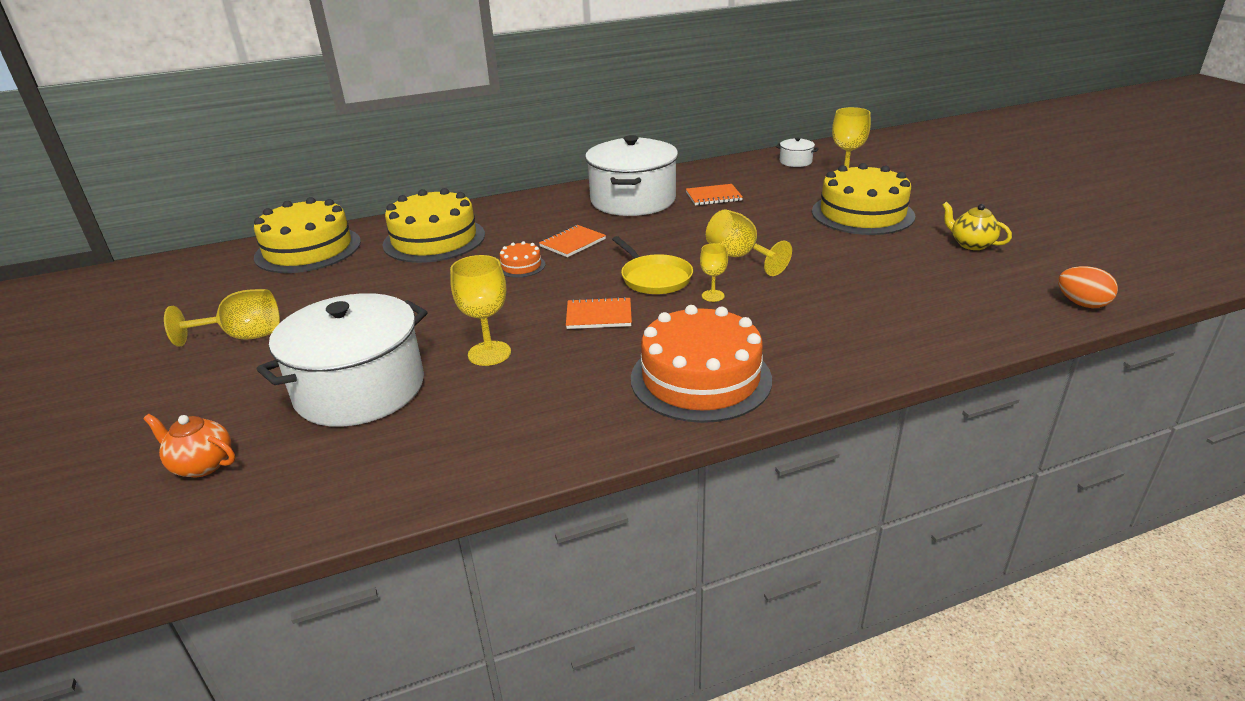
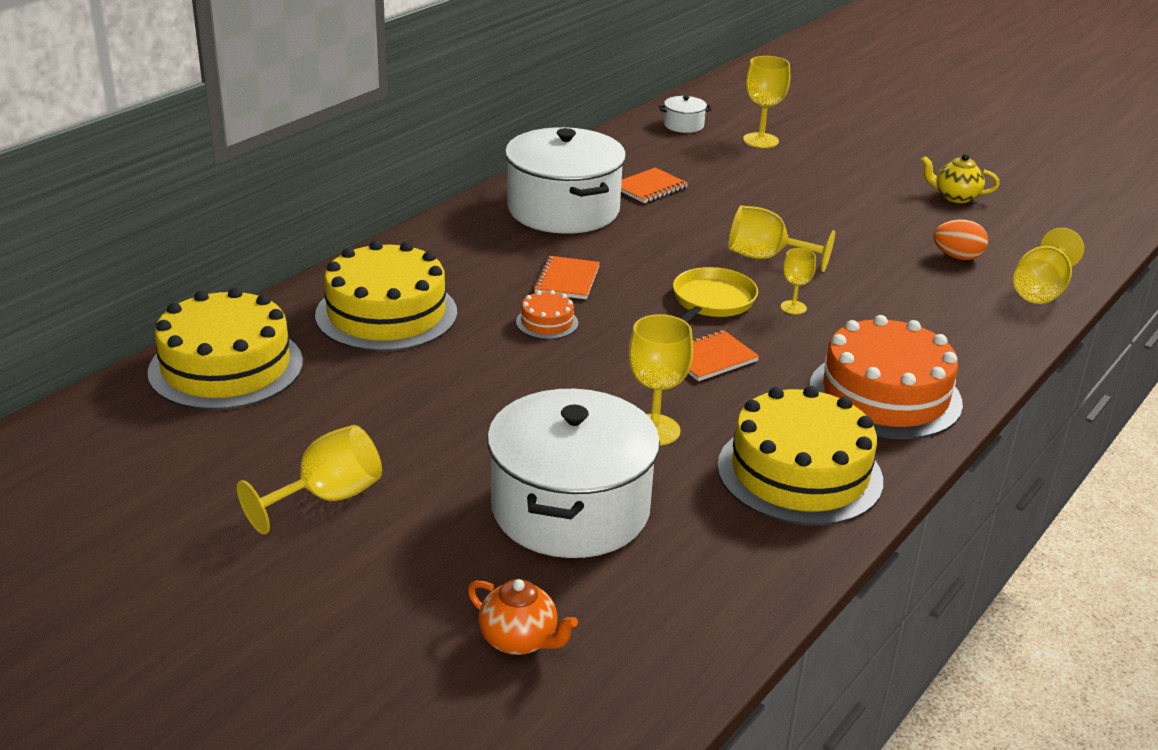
camera: 35 degrees left, 0 degrees up
orange teapot [143,414,235,477] -> orange teapot turned 135 degrees counterclockwise [468,579,578,655]
yellow pan [612,236,693,294] -> yellow pan turned 90 degrees counterclockwise [673,267,758,323]
yellow cake [812,163,915,235] -> yellow cake moved to [717,386,883,526]
orange egg [1058,266,1118,308] -> orange egg moved to [933,219,988,260]
none -> yellow goblet [1013,228,1084,304]

